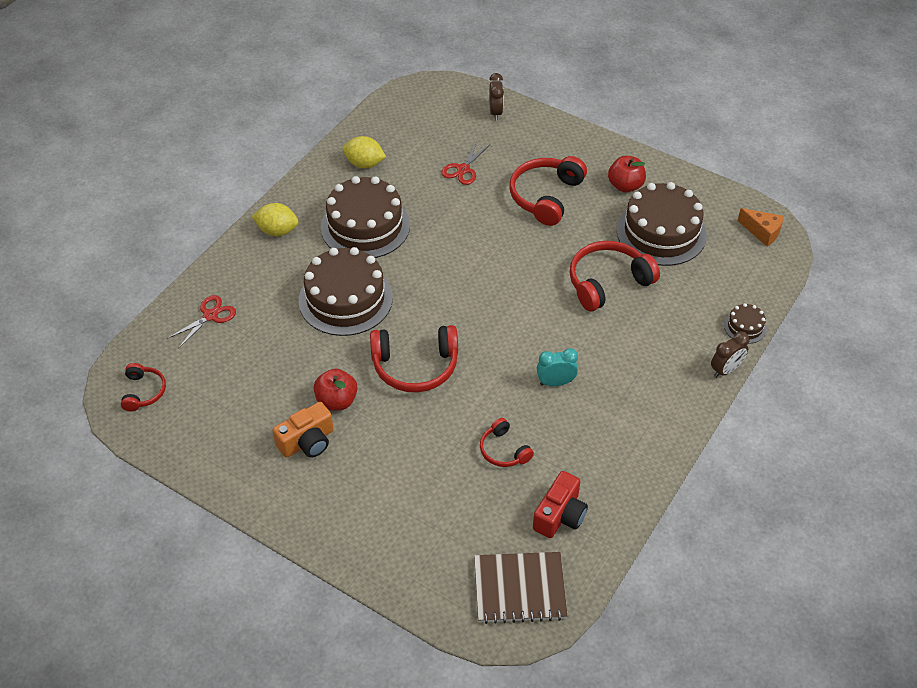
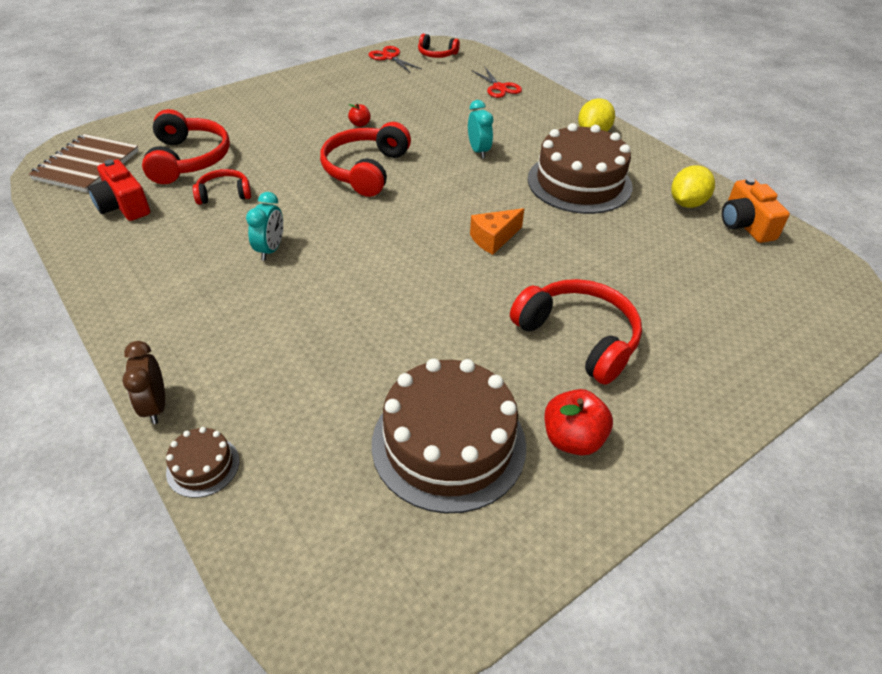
camera: 110 degrees right, 5 degrees down
orange camera [272,402,333,458] -> orange camera moved to [722,178,790,243]
brown cake [299,247,393,336] -> turquoise clock [468,100,493,159]
red apple [314,369,357,411] -> red apple [348,103,371,127], size x0.54
red scissors [441,141,490,185] -> red scissors moved to [369,46,422,72]
brown clock [489,73,504,120] -> none
red headphones [570,241,660,311] -> red headphones moved to [142,109,230,184]
orange cheese [738,208,784,246] -> orange cheese moved to [470,208,524,255]

